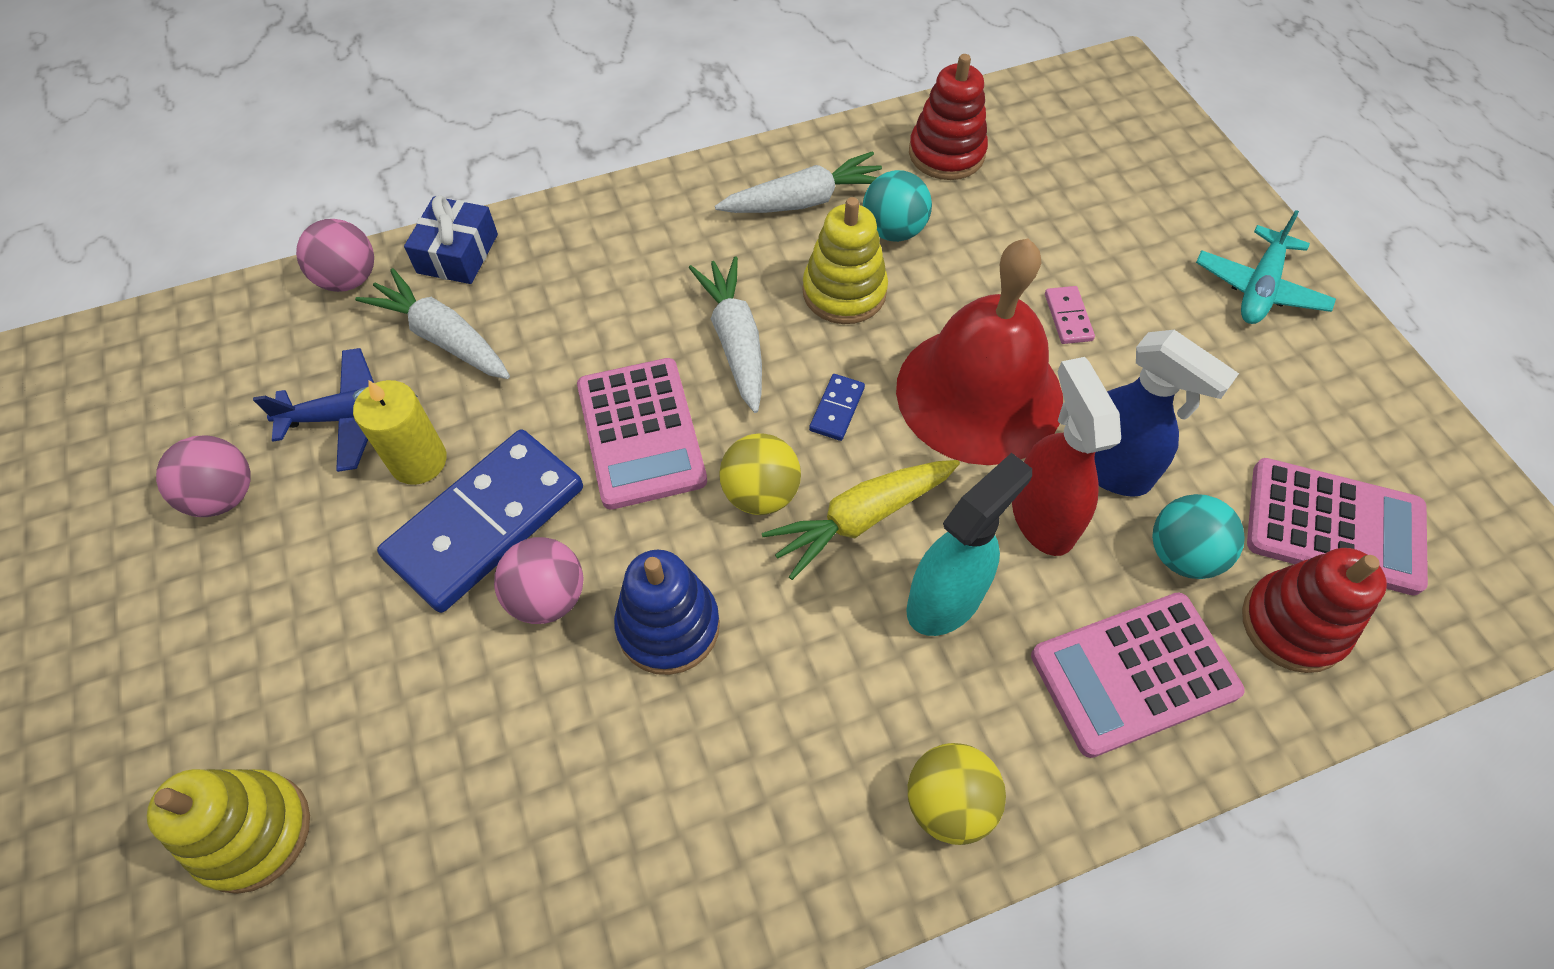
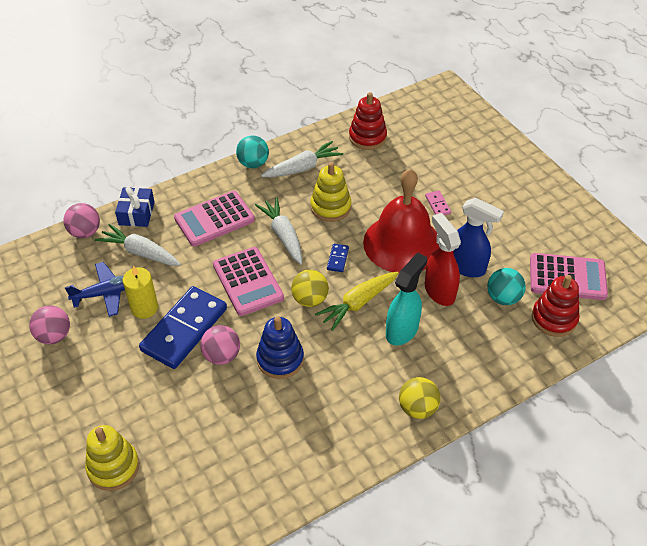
camera: 10 degrees left, 10 degrees down
turquoise ball [863,170,932,242] -> turquoise ball moved to [236,135,269,168]
pink calculator [1031,592,1245,758] -> pink calculator moved to [174,191,255,247]
turquoise plane [1196,210,1336,324] -> none

